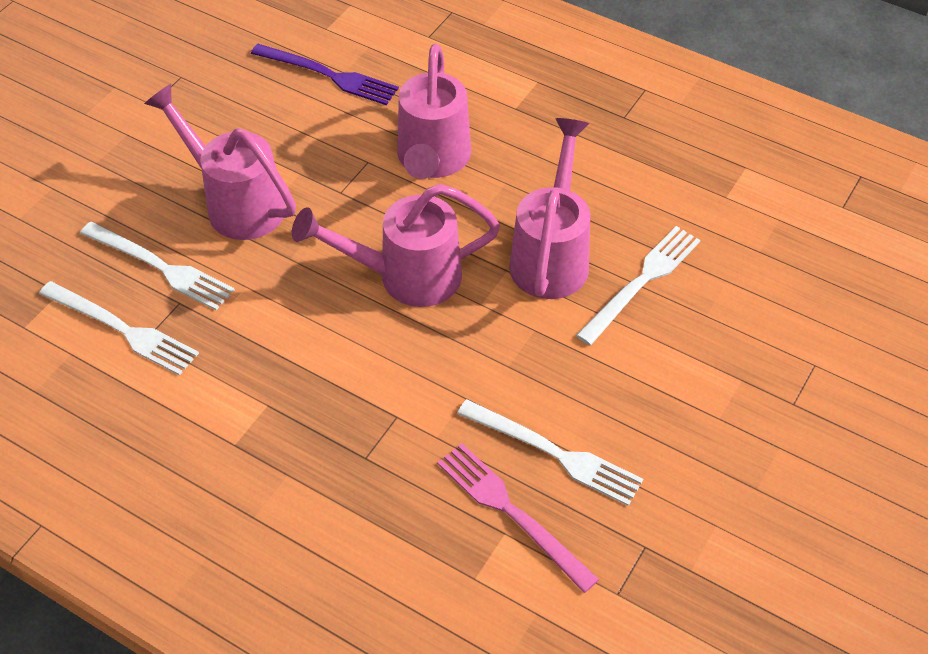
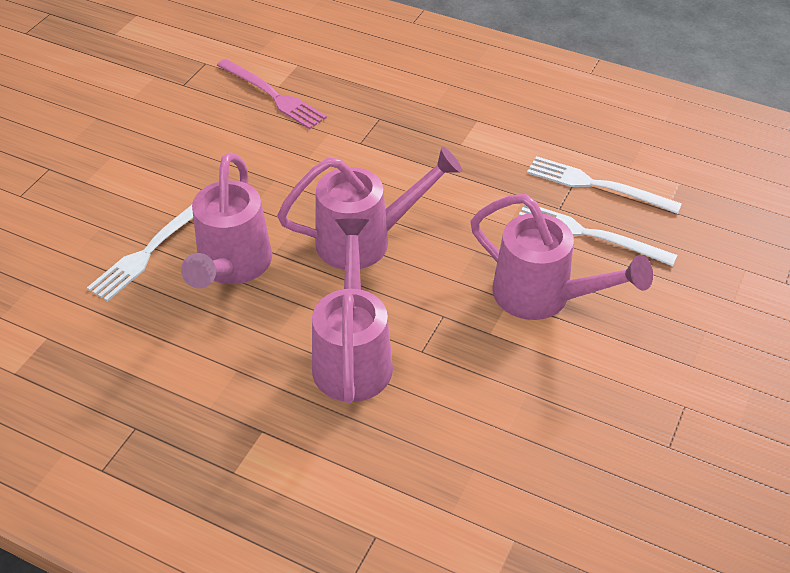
camera: 175 degrees right, 5 degrees down
purple fork [251,44,399,105] -> none
white fork [457,399,643,506] -> none

